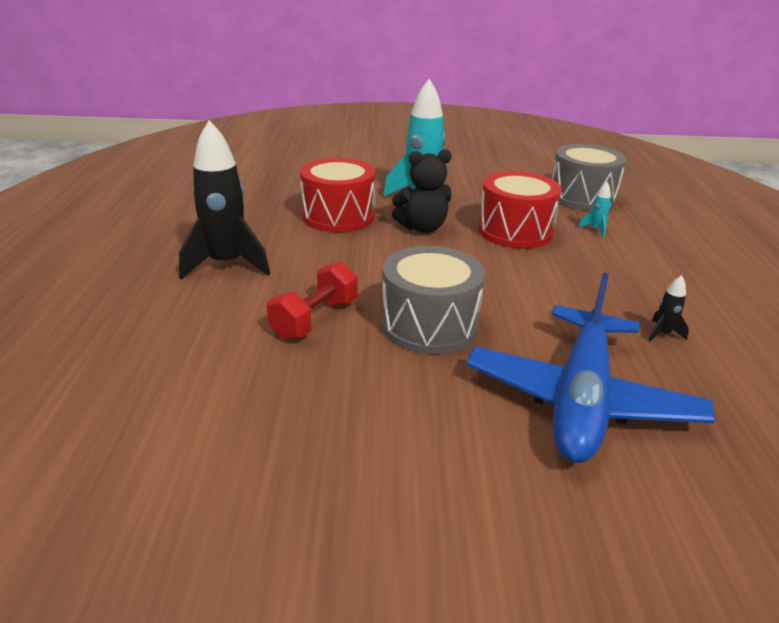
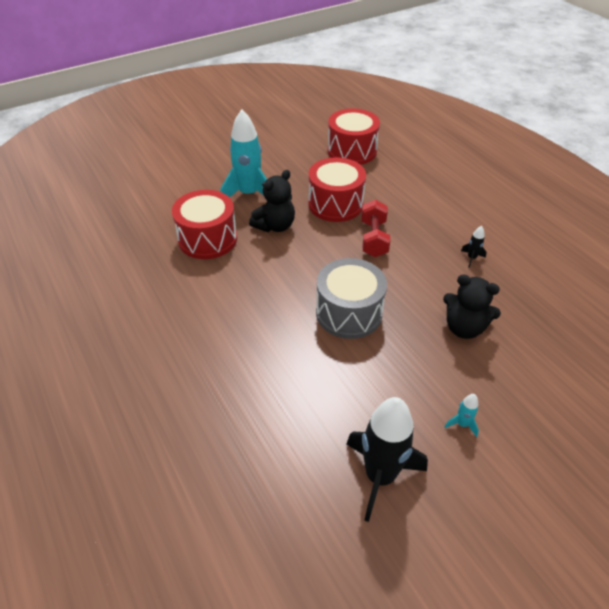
camera: 30 degrees left, 15 degrees up
black rocket [179,120,270,280] -> black rocket moved to [347,397,428,522]
red dumbbell [267,261,357,340] -> red dumbbell moved to [361,200,390,257]
blue plane [466,272,715,463] -> black teddy bear [443,275,501,339]
grey drum [552,144,626,211] -> red drum [328,109,380,165]
turquoise rocket [578,182,611,238] -> turquoise rocket moved to [445,394,479,437]

